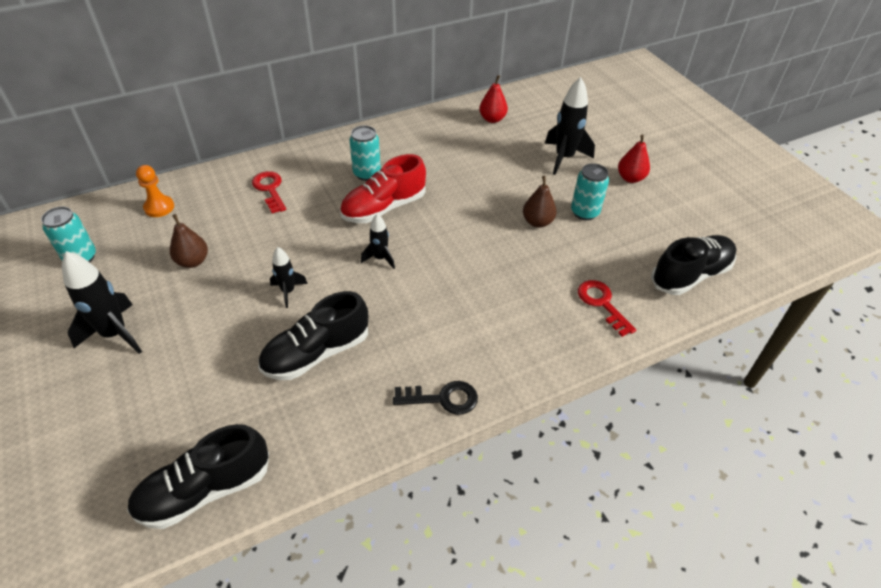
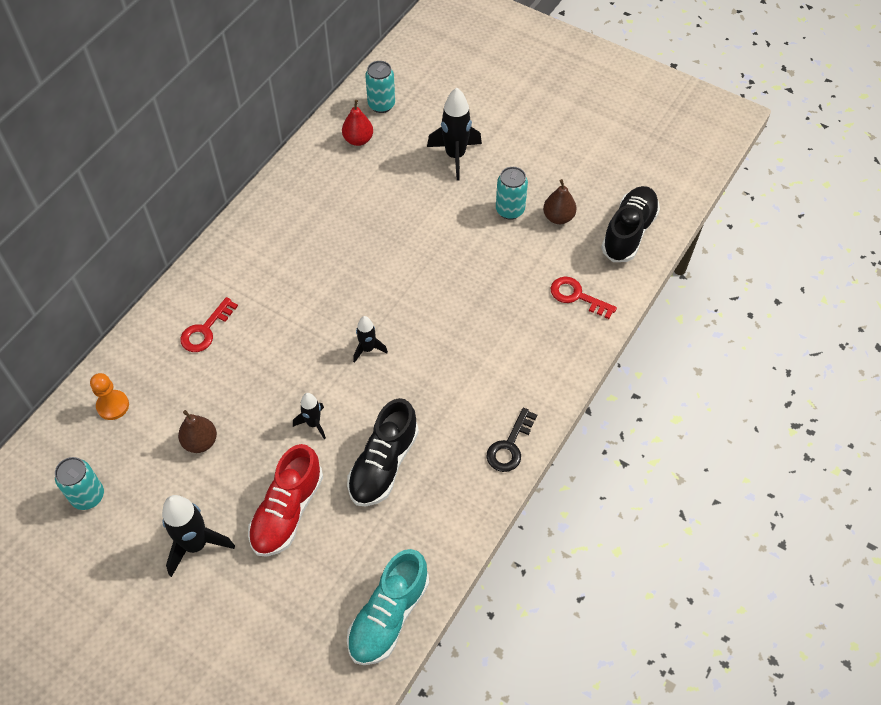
camera: 30 degrees left, 10 degrees up
black shoe [127,424,269,529] -> turquoise shoe [347,549,429,665]
red key [252,171,286,213] -> red key turned 90 degrees counterclockwise [180,297,238,352]
red shoe [340,154,426,223] -> red shoe moved to [248,444,323,557]
turquoise can [350,125,381,181] -> turquoise can moved to [365,61,395,113]
black key [393,381,478,415] -> black key turned 150 degrees clockwise [487,408,537,472]
brown pear [523,176,557,228] -> brown pear moved to [543,179,577,224]
red pear [618,135,650,183] -> none

